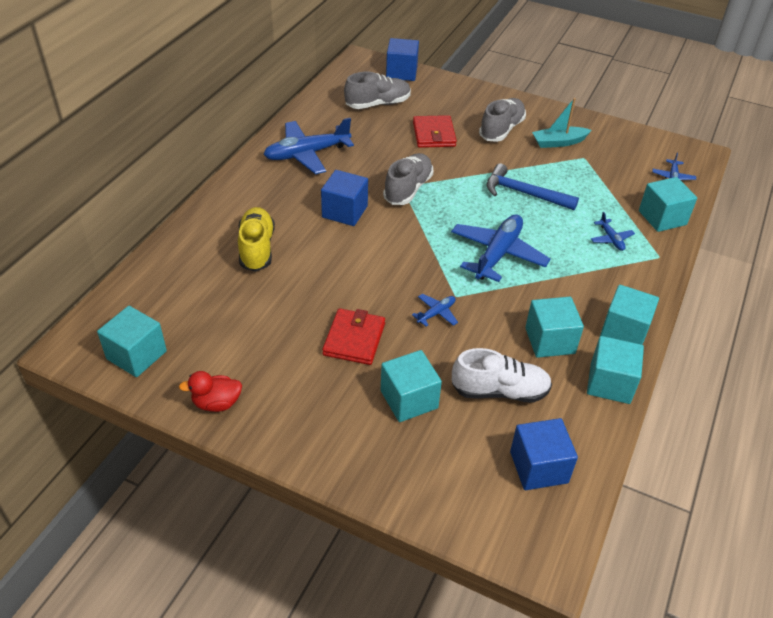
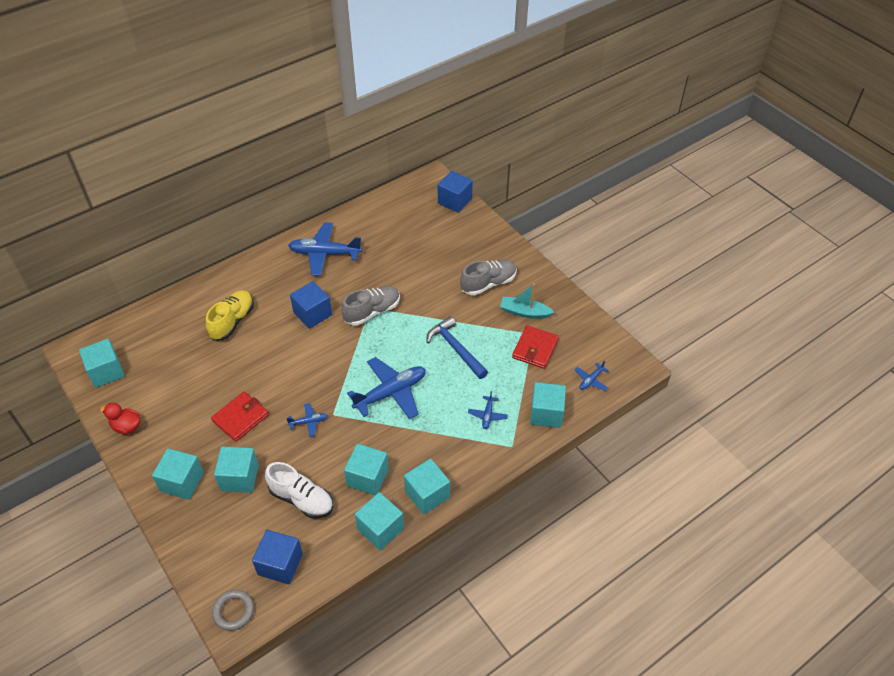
camera: 30 degrees right, 5 degrees up
grey shoe [344,72,411,109] -> none
red wallet [413,115,457,148] -> red wallet moved to [512,325,559,369]
none -> turquoise cube [152,448,204,500]
none -> grey ring [212,590,254,631]

